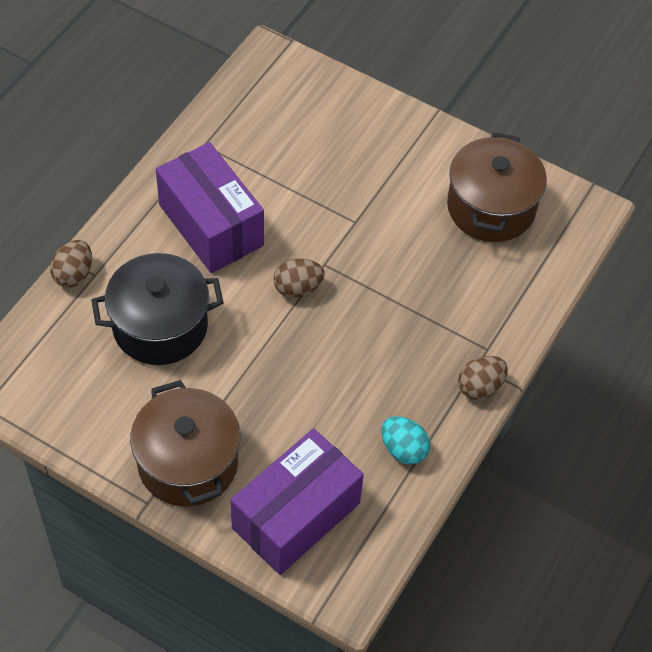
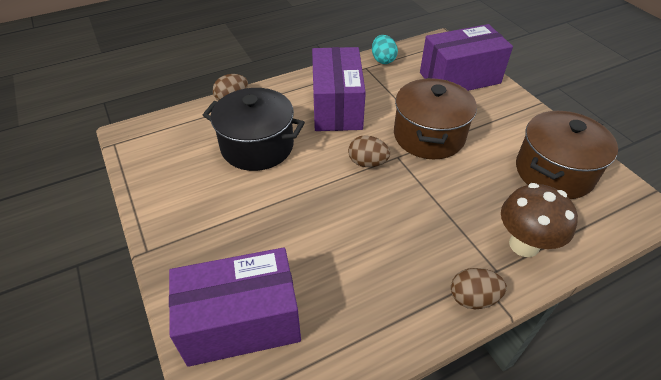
camera: 35 degrees right, 10 degrees down
brown pot [130,380,241,507] -> brown pot moved to [394,78,477,159]
turquoise egg [381,416,430,465] -> turquoise egg moved to [372,35,398,64]
none -> purple box [420,24,513,91]
none -> brown mushroom [501,183,578,257]

